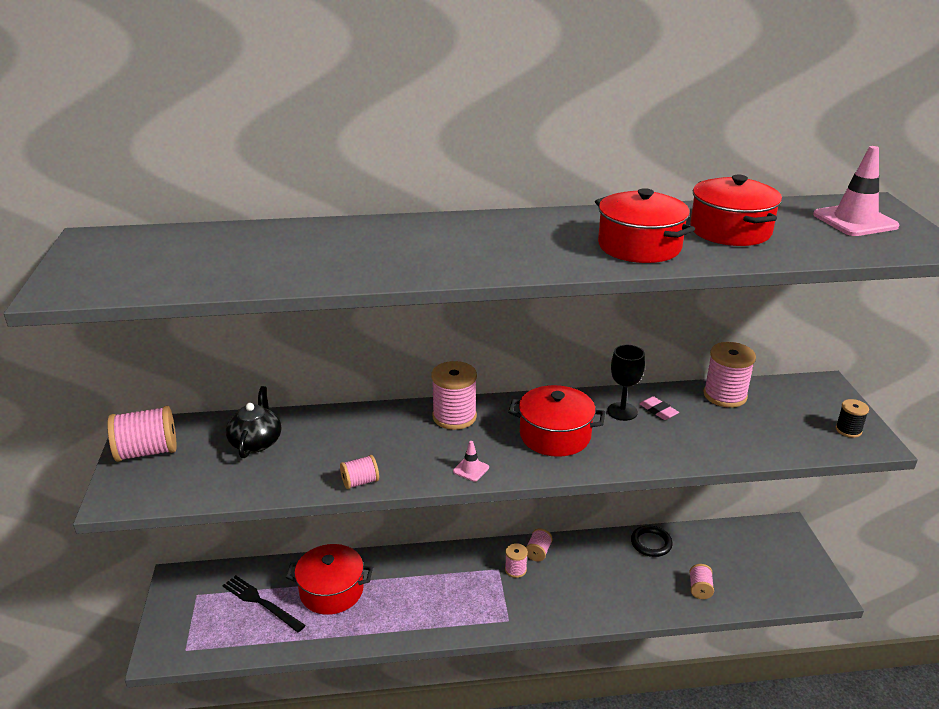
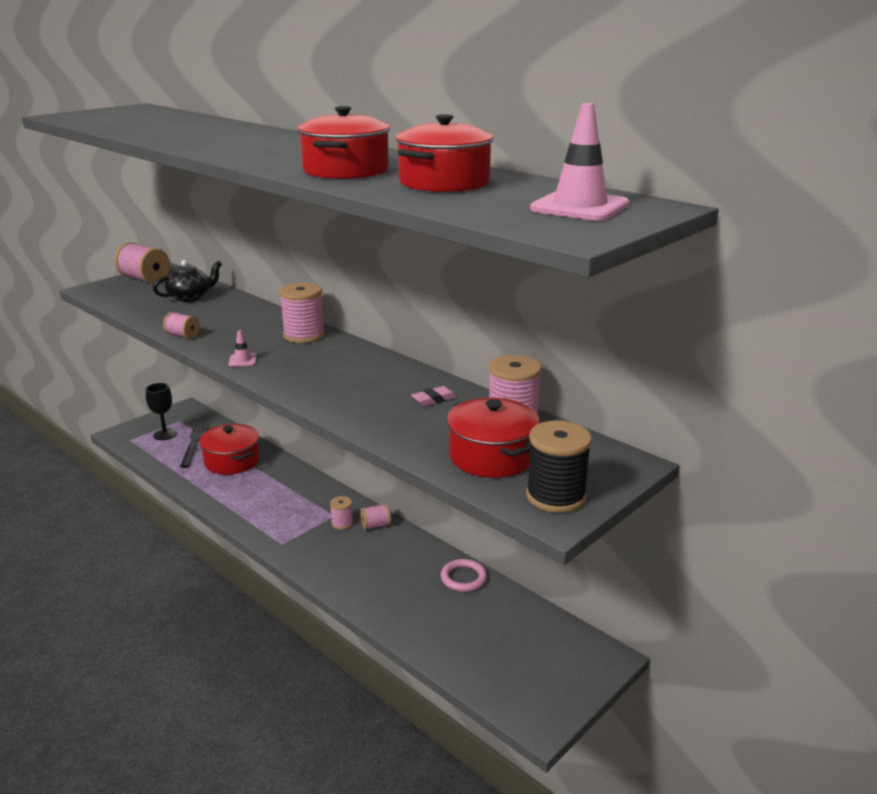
camera: 50 degrees right, 5 degrees down
red pot [508,385,605,457] -> red pot moved to [447,398,540,478]
black goblet [607,345,645,421] -> black goblet moved to [146,383,177,440]
black ring [631,526,673,557] -> pink ring [441,559,487,592]
pink eraser [639,396,679,420] -> pink eraser turned 45 degrees clockwise [411,386,457,406]
pink spool [689,564,714,599] -> none
black spool [836,399,869,438] -> black spool [526,421,592,513], size x1.81

